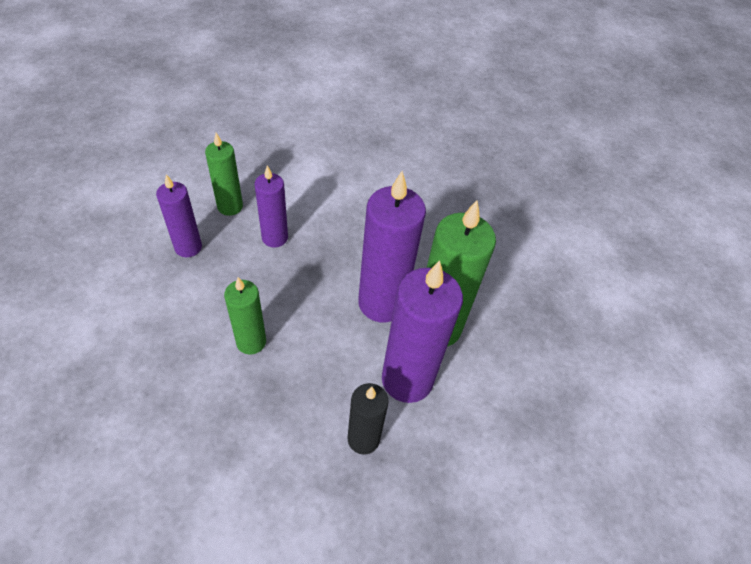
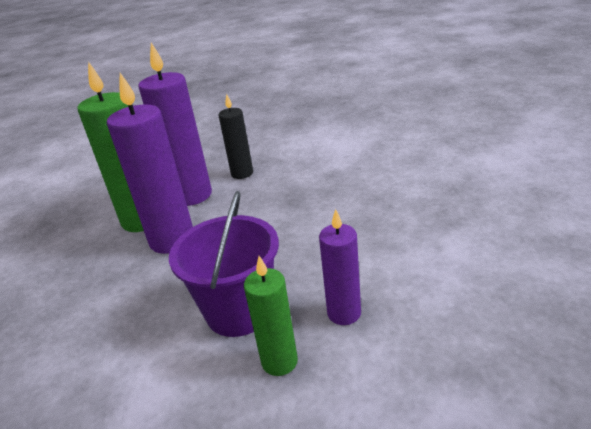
camera: 150 degrees left, 20 degrees down
green candle [224,277,266,355] -> none
purple candle [254,165,288,248] -> purple bucket [169,191,279,337]

